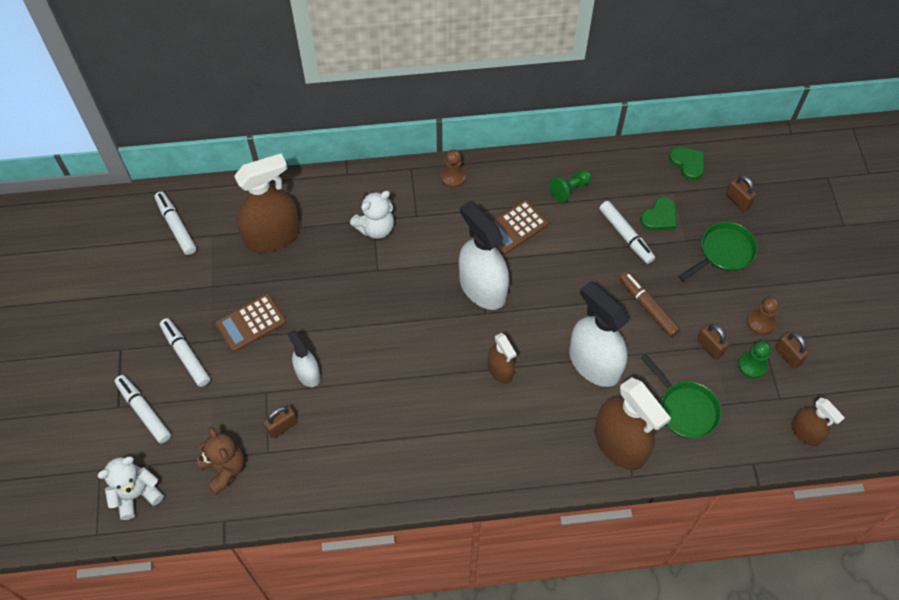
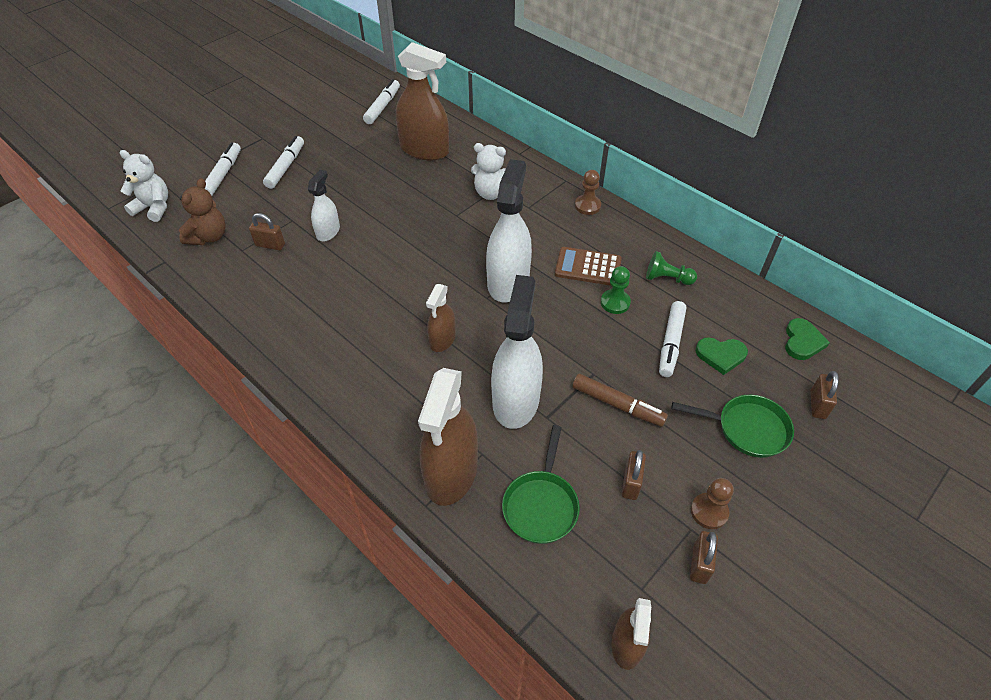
camera: 50 degrees right, 10 degrees down
brown calculator [215,294,286,352] -> none
brown marker [619,271,680,337] -> brown marker turned 105 degrees clockwise [572,374,668,427]
green pawn [738,341,771,379] -> green pawn moved to [601,266,631,314]

